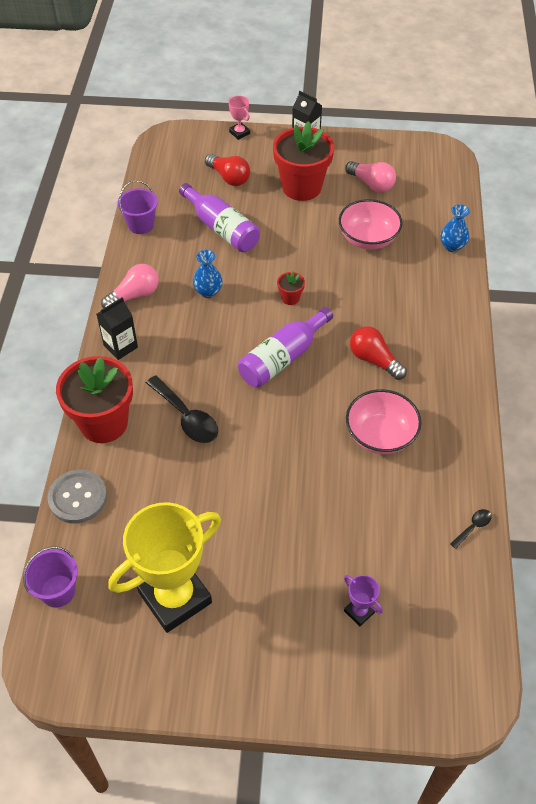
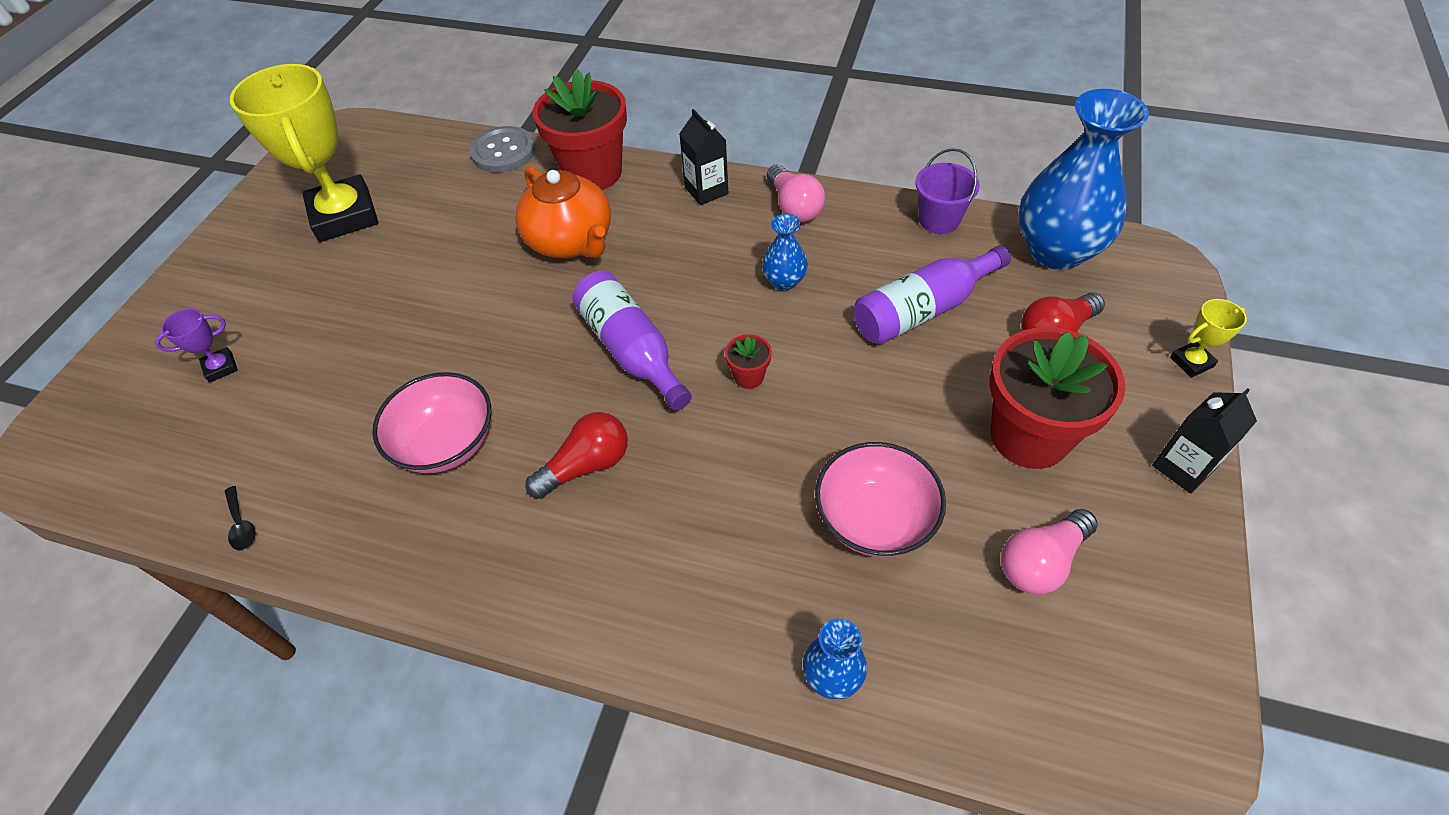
camera: 105 degrees right, 0 degrees up
purple bucket [23,547,78,608] -> none
black spoon [146,375,218,443] -> orange teapot [515,166,611,258]
pink trophy [228,96,250,140] -> yellow trophy [1170,299,1247,378]
none -> blue vase [1018,89,1149,270]

